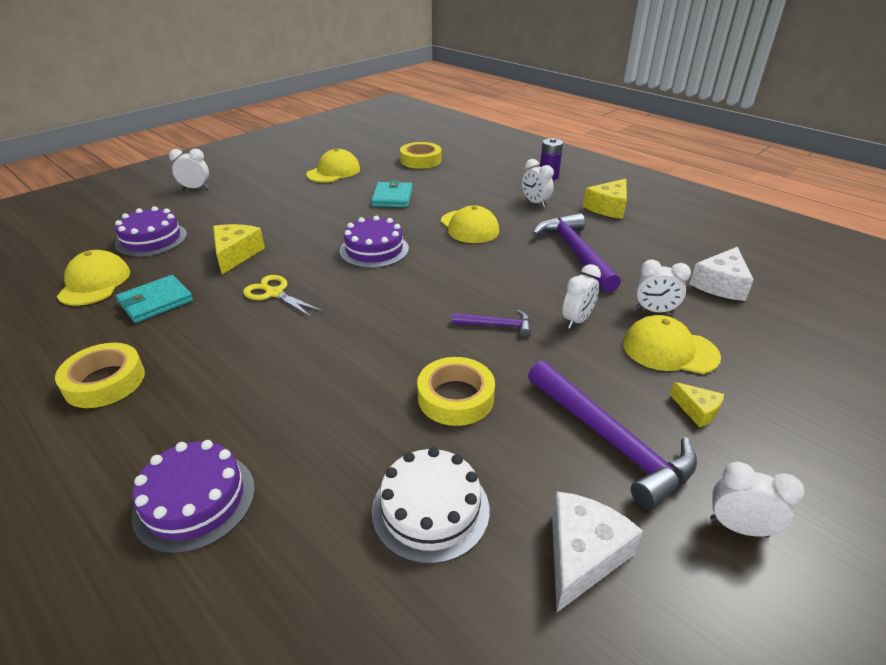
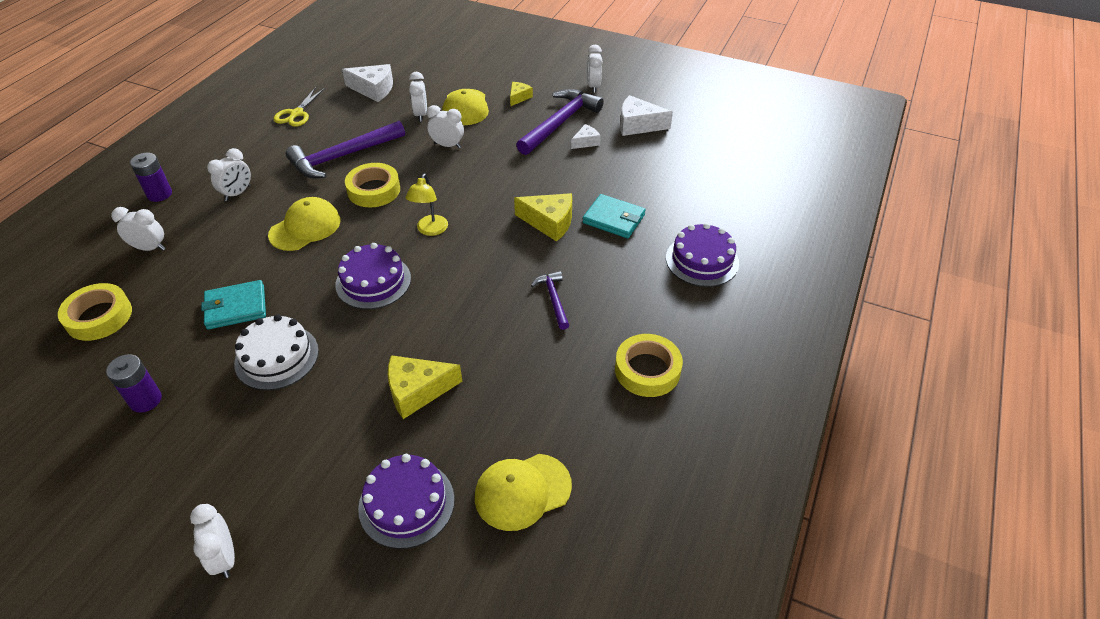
camera: 110 degrees left, 10 degrees up
turquoise wallet [116,275,193,323] -> turquoise wallet moved to [583,194,646,238]
yellow scissors [243,275,323,318] -> yellow scissors moved to [274,87,325,127]
yellow cap [306,148,360,182] -> purple battery [106,354,162,413]
white cake [372,447,490,564] -> white cake moved to [234,314,319,390]
yellow tape [417,357,495,426] -> yellow tape moved to [345,163,400,207]
purple hammer [452,310,531,337] -> purple hammer moved to [531,271,569,330]
yellow cheese [583,179,627,219] -> yellow cheese moved to [514,193,572,242]
none -> white clock [111,207,165,251]
none -> yellow lamp [406,174,448,236]
none -> white cheese [571,124,601,149]

